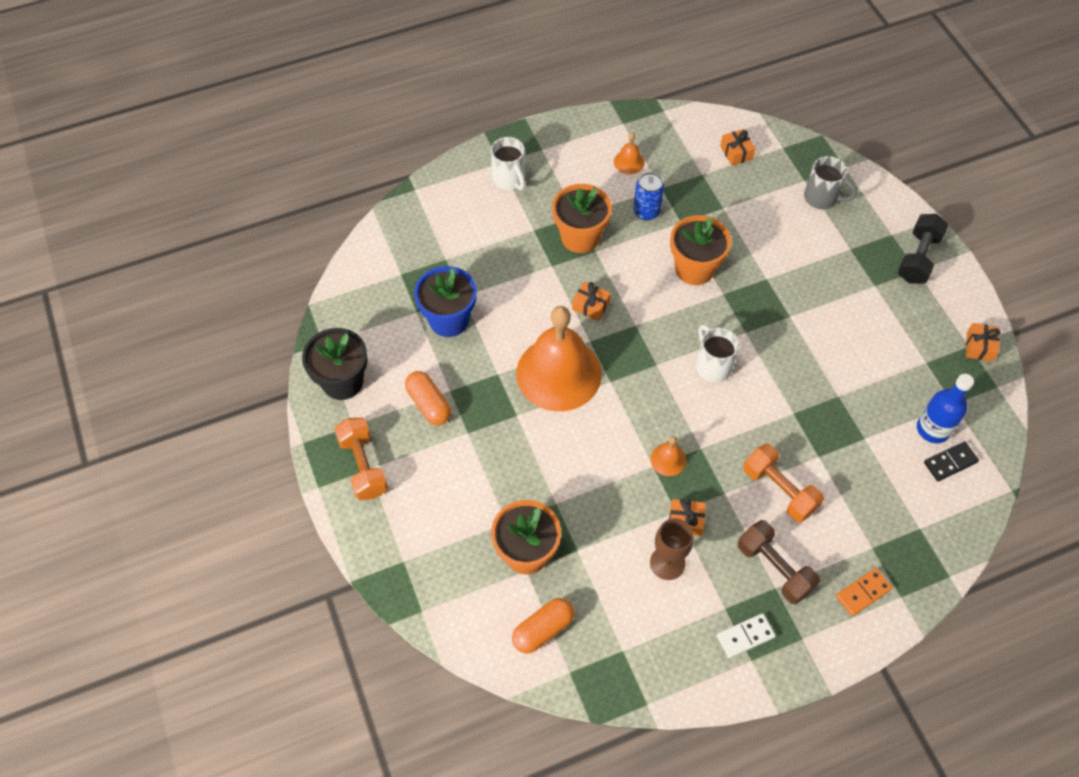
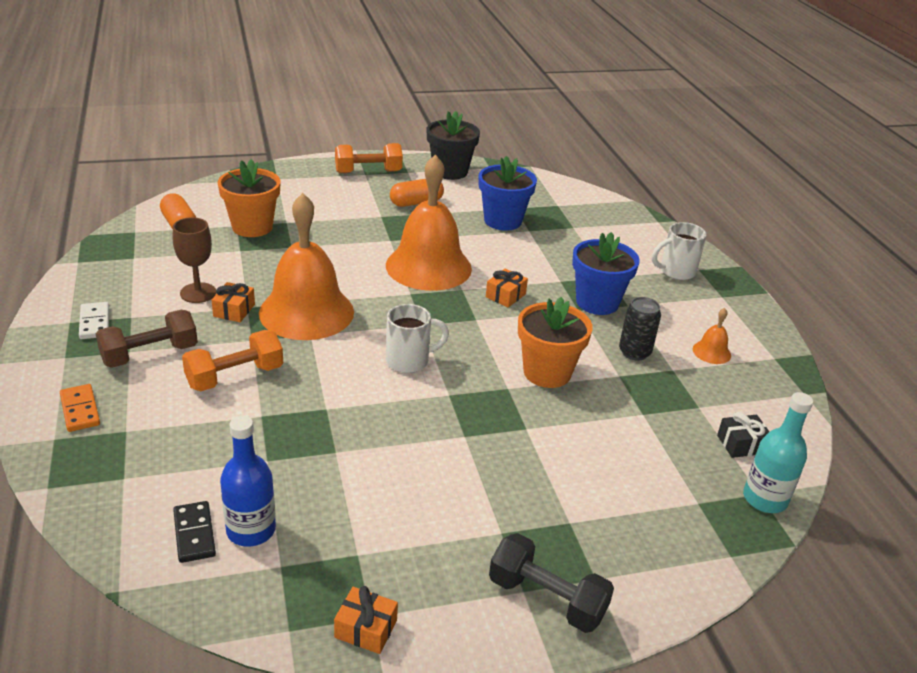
camera: 95 degrees right, 25 degrees down
orange flower pot [552,184,612,253] -> blue flower pot [572,232,640,315]
blue can [633,172,664,221] -> black can [619,297,661,361]
orange bell [650,436,686,476] -> orange bell [259,193,354,340], size x2.48
orange gift [720,129,756,166] -> black gift [717,412,769,458]
grey mug [804,156,857,209] -> none
none -> turquoise bottle [743,392,813,513]

